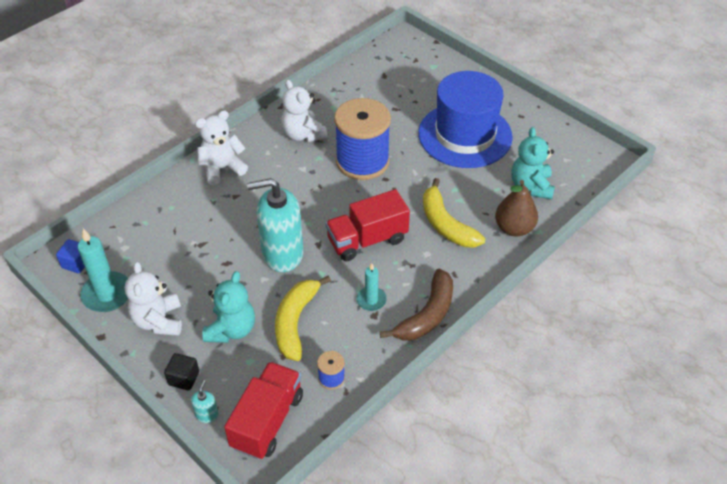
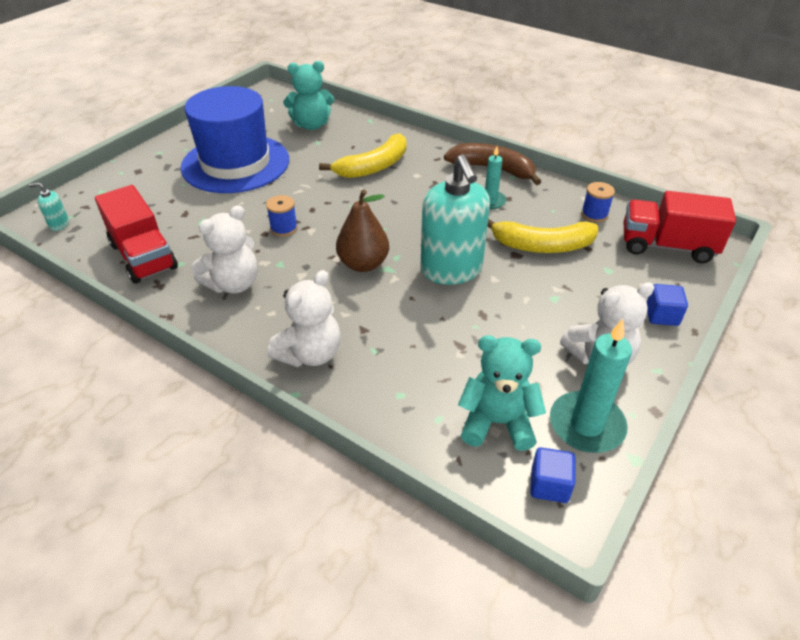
camera: 100 degrees left, 5 degrees down
black cube [164,353,199,391] -> blue cube [647,284,688,326]
turquoise soap dispenser [191,380,219,423] -> turquoise soap dispenser moved to [29,183,69,231]
white teddy bear [195,110,248,185] -> white teddy bear turned 105 degrees counterclockwise [267,270,340,367]
turquoise teddy bear [203,271,255,343] -> turquoise teddy bear moved to [458,335,546,451]
red truck [325,189,410,261] -> red truck moved to [95,185,178,284]
blue spool [334,98,391,180] -> blue spool [266,195,298,237], size x0.41
brown pear [495,180,538,237] -> brown pear moved to [336,189,389,272]

